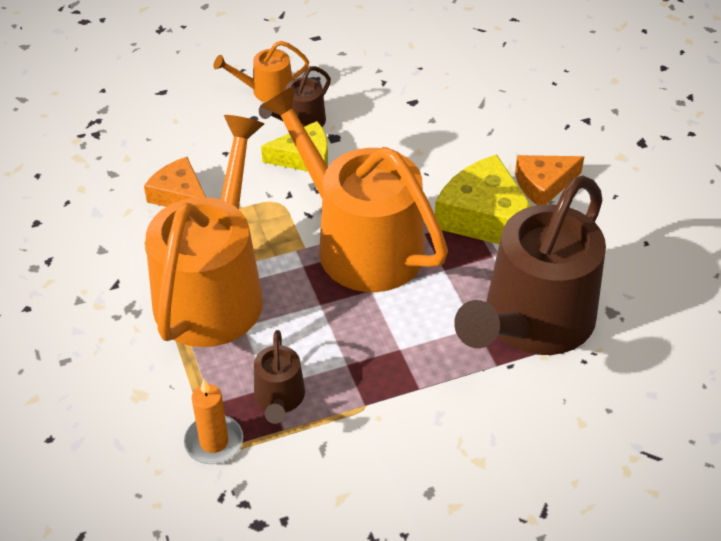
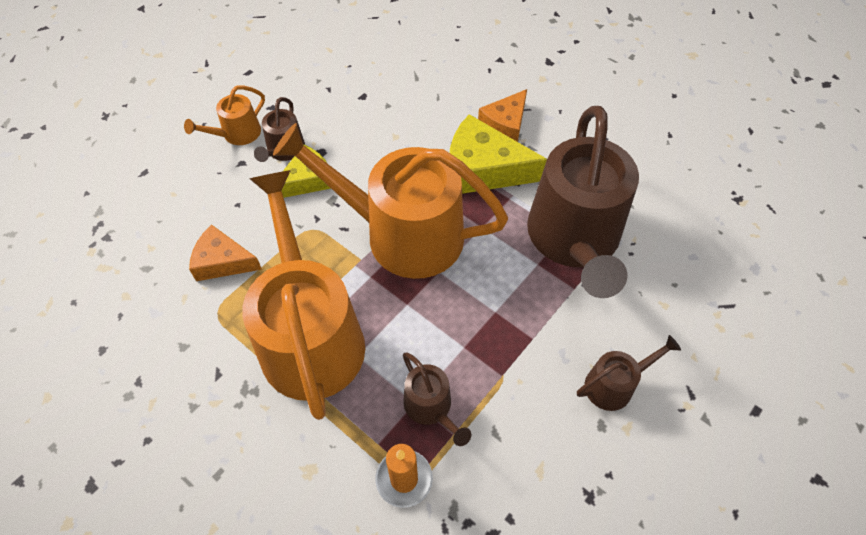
camera: 30 degrees left, 10 degrees up
none -> brown watering can [577,335,681,411]

